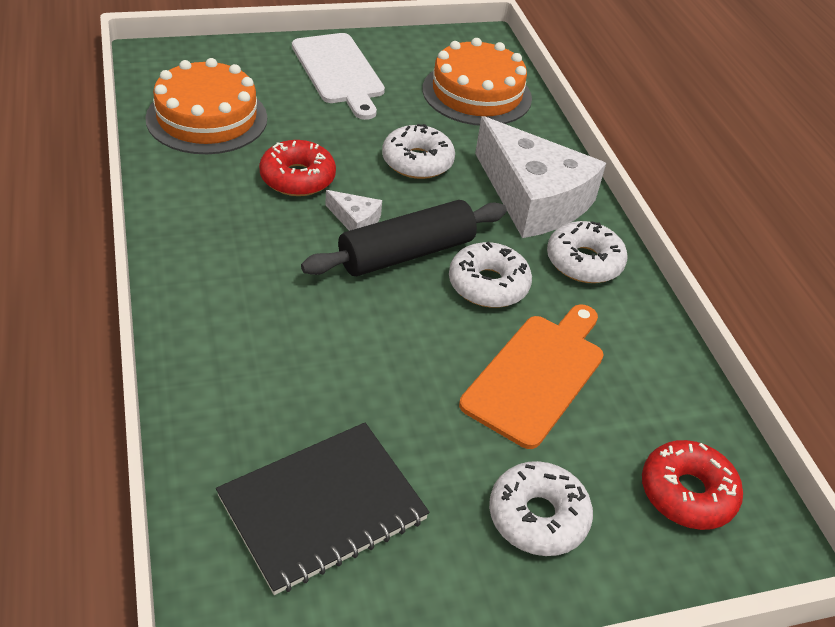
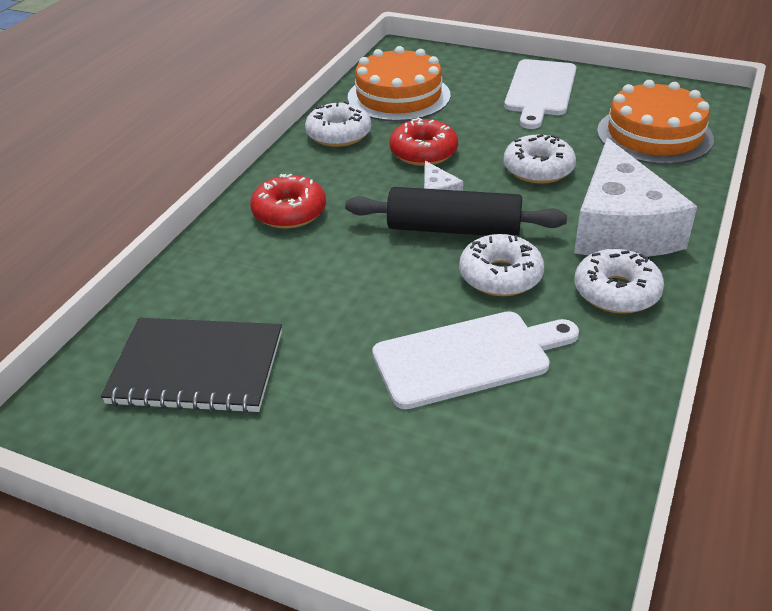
camera: 45 degrees right, 5 degrees down
orange cutting board [459,304,604,449] -> white cutting board [372,311,579,409]
white donut [489,461,593,556] -> white donut moved to [305,101,371,147]
red donut [642,440,743,530] -> red donut moved to [250,174,326,229]

